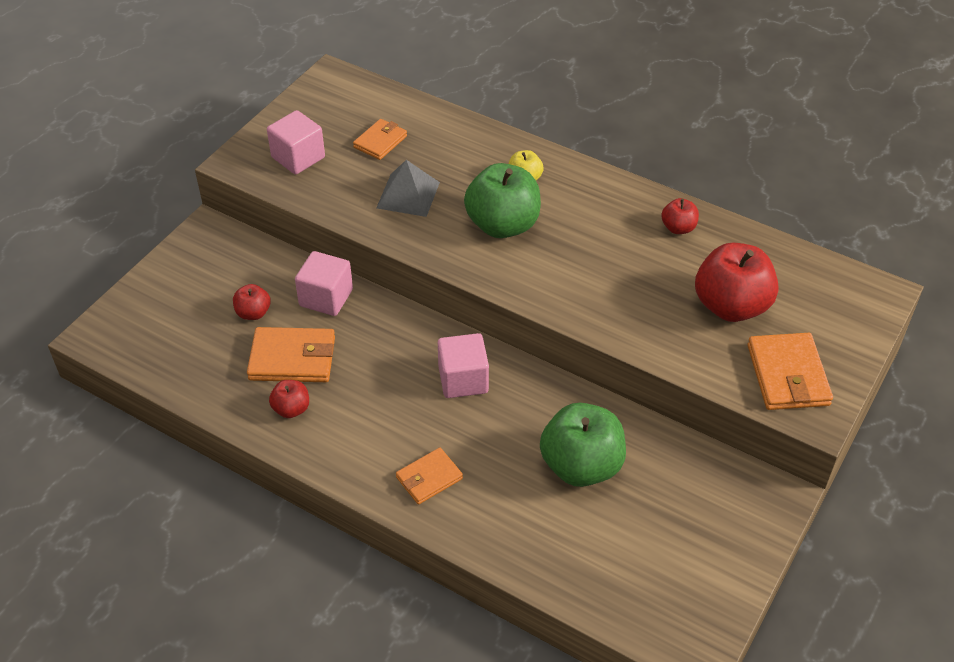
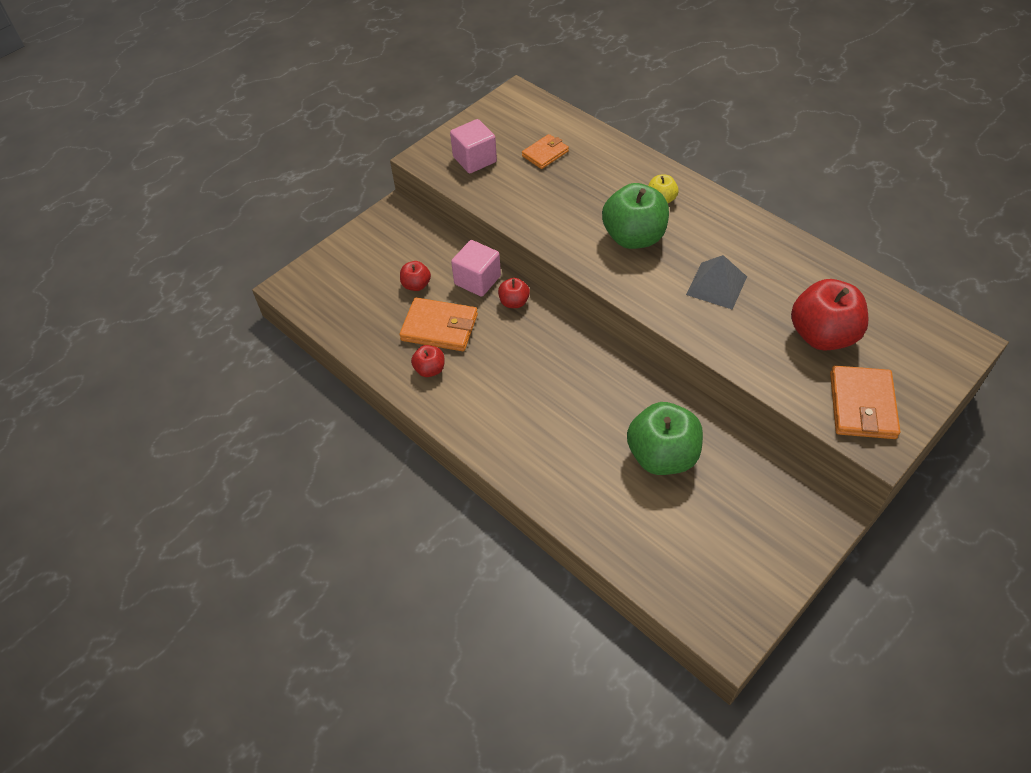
camera: 15 degrees right, 5 degrees up
grey pyramid [376,160,440,217] -> grey pyramid moved to [686,255,747,310]
orange wallet [396,448,463,505] -> none
pink cube [438,333,489,398] -> none
red apple [661,198,699,234] -> red apple moved to [498,278,530,308]

